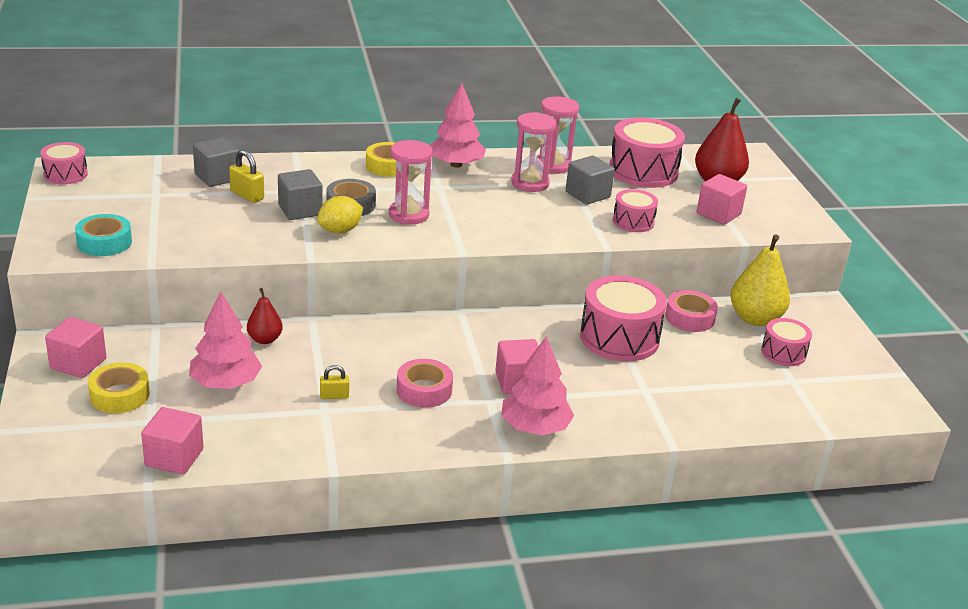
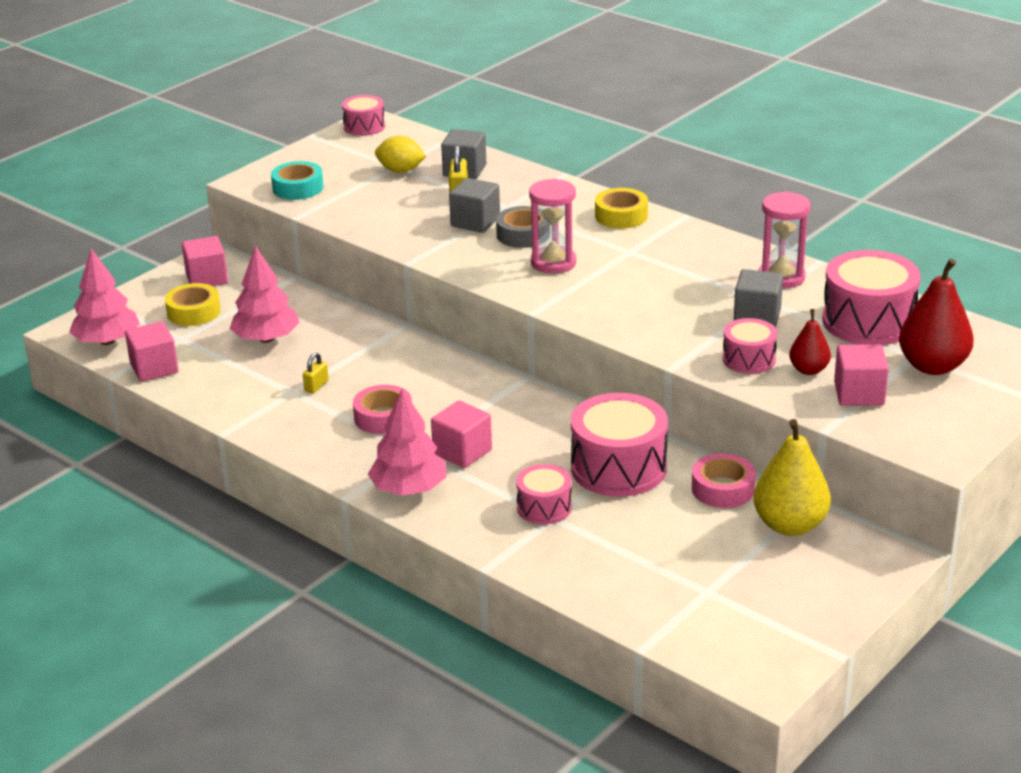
camera: 55 degrees right, 0 degrees up
red pear [247,288,283,344] -> red pear moved to [789,309,831,375]
yellow lemon [317,196,363,233] -> yellow lemon moved to [375,136,426,173]
yellow padlock [320,365,349,399] -> yellow padlock turned 75 degrees clockwise [303,352,329,393]
pink tree [430,83,486,168] -> pink tree moved to [69,249,140,345]
pink hourglass [511,112,556,192] -> none
pink drum [761,318,812,366] -> pink drum moved to [516,464,572,524]

